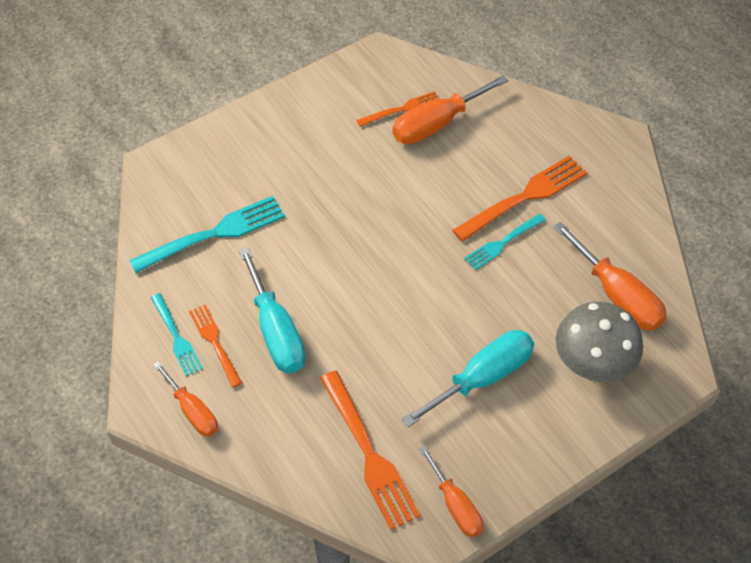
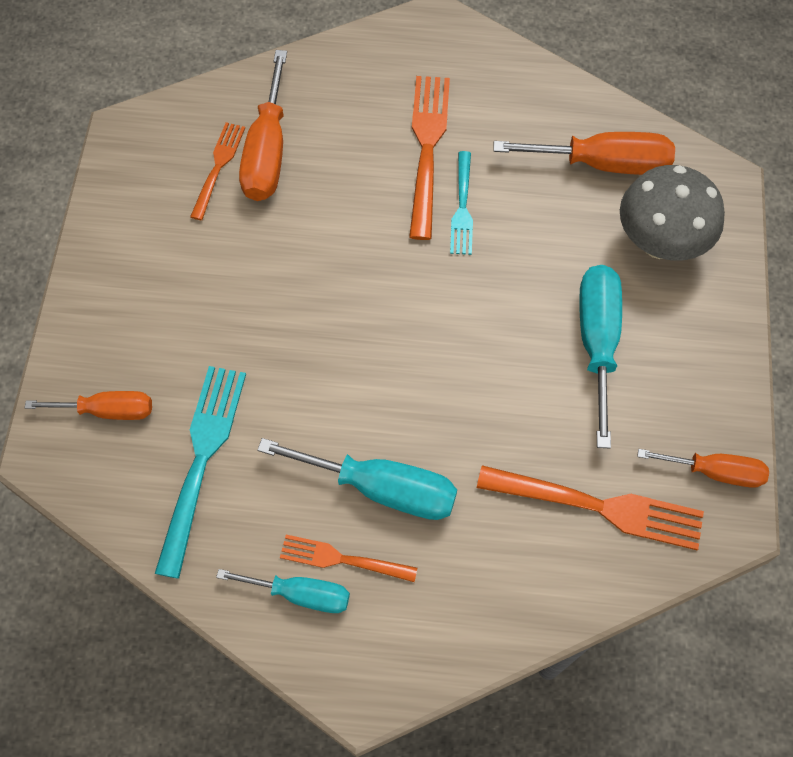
camera: 50 degrees left, 10 degrees up
turquoise fork [151,293,203,376] -> turquoise screwdriver [216,569,350,613]
orange screwdriver [153,361,218,437] -> orange screwdriver moved to [25,391,152,420]

